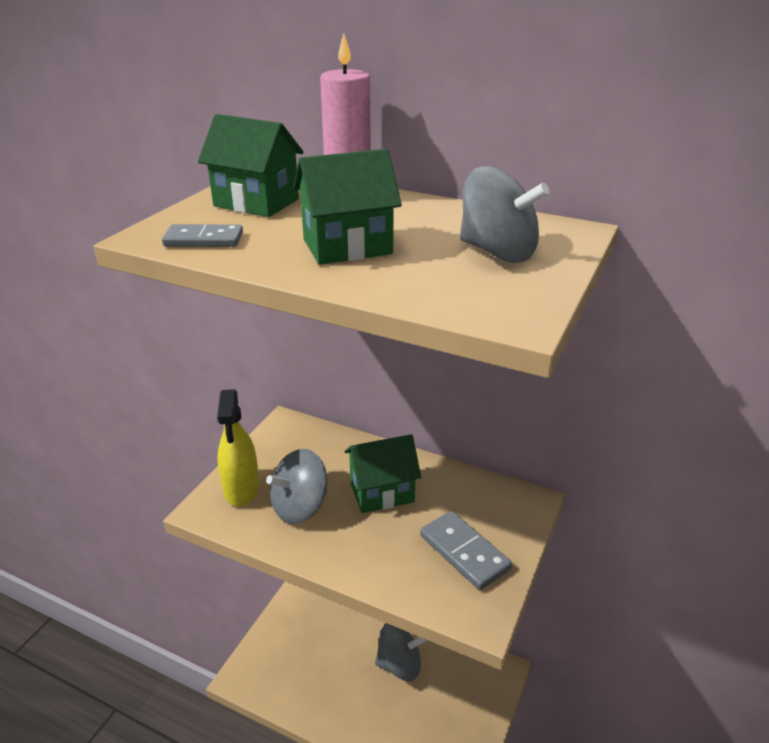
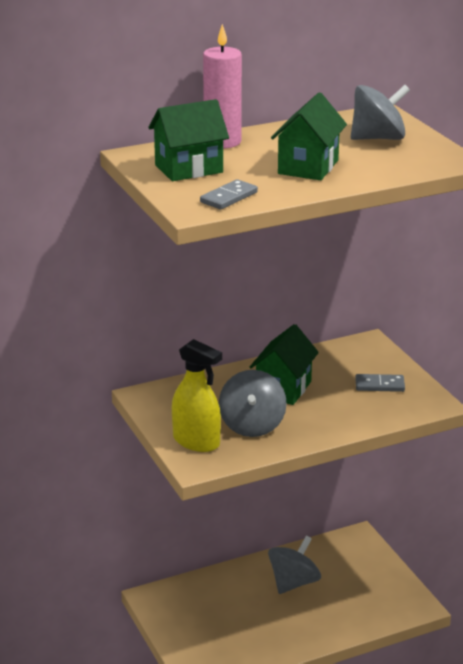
camera: 50 degrees left, 5 degrees down
grey domino [420,511,512,590] -> grey domino [355,374,405,392], size x0.66

